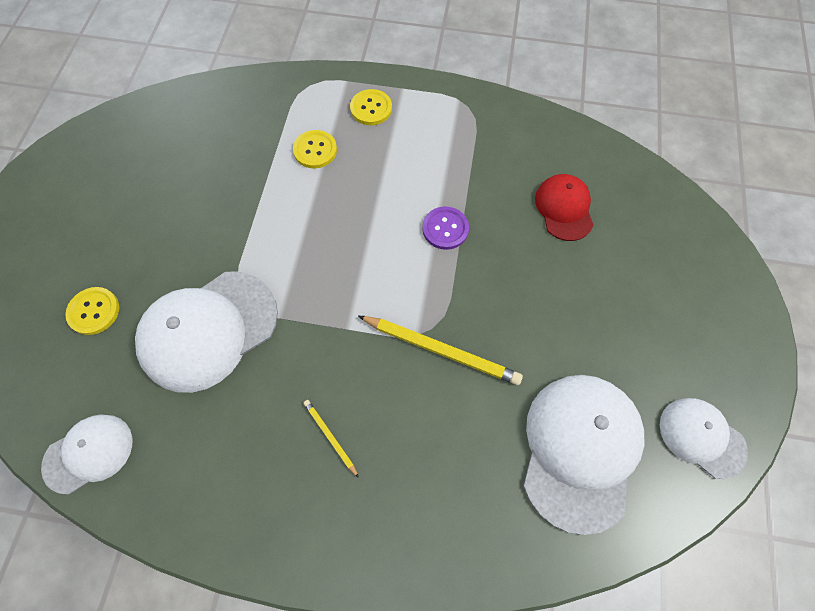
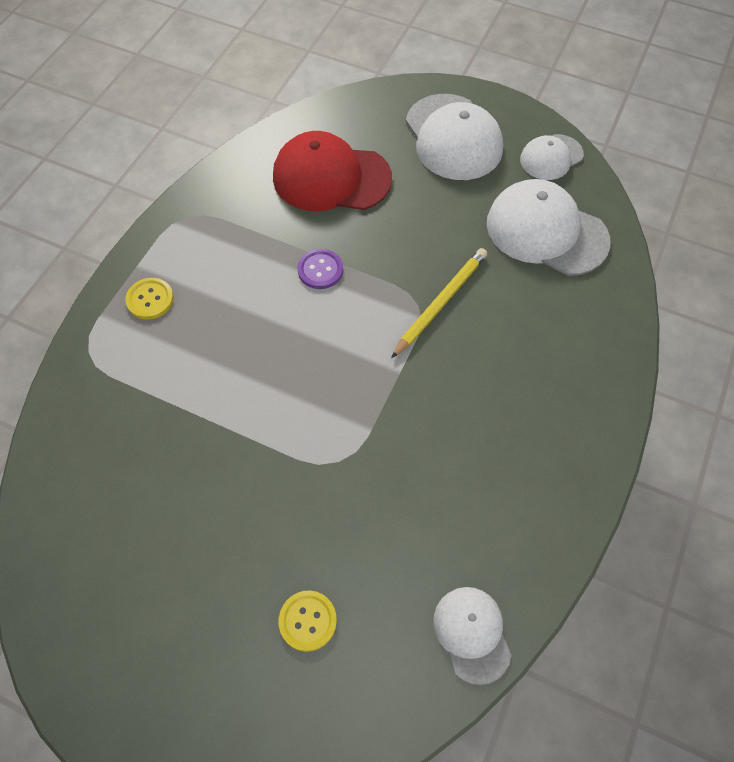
camera: 75 degrees left, 5 degrees down
white cap [135,271,278,393] -> white cap moved to [406,94,503,180]
yellow button [293,130,337,169] -> none
yellow pencil [304,400,359,478] -> none
red cap [535,174,593,241] -> red cap [273,131,392,211], size x1.75

